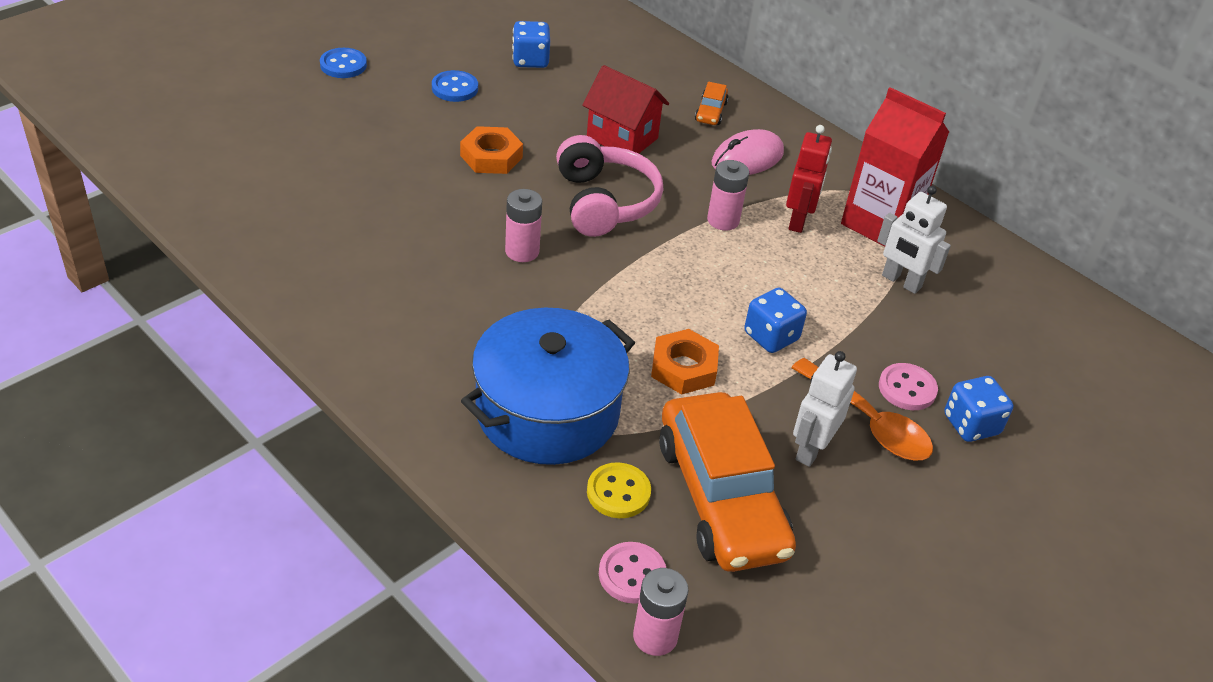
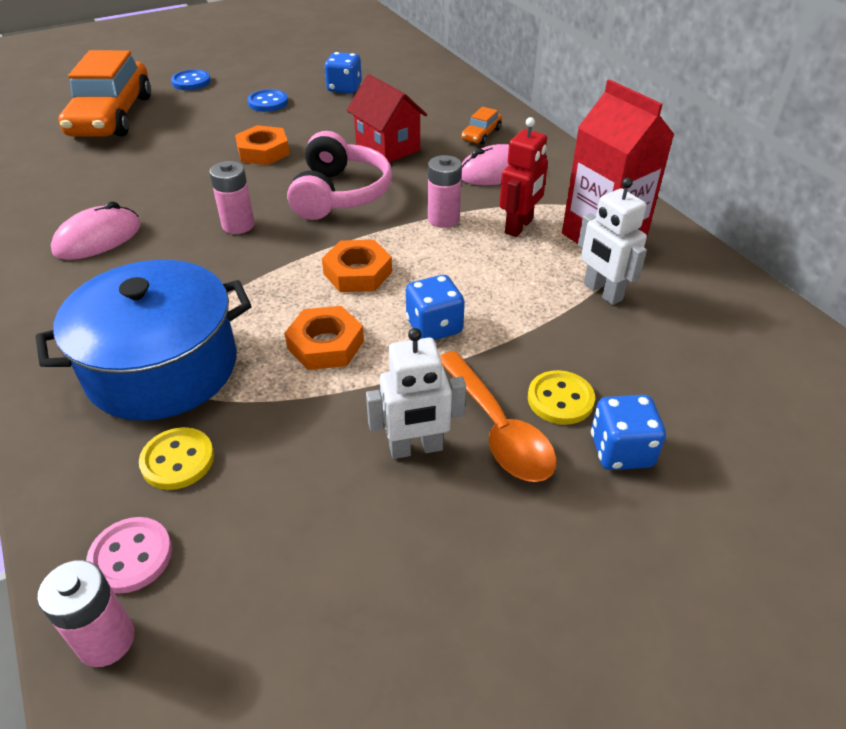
camera: 20 degrees right, 0 degrees up
orange car [659,392,796,572] -> orange car moved to [58,50,151,136]
white robot [793,351,857,467] -> white robot turned 150 degrees counterclockwise [366,328,466,459]
pink button [879,363,938,410] -> yellow button [528,370,595,425]
none -> pink mouse [51,201,141,260]
none -> orange nut [322,240,392,292]

